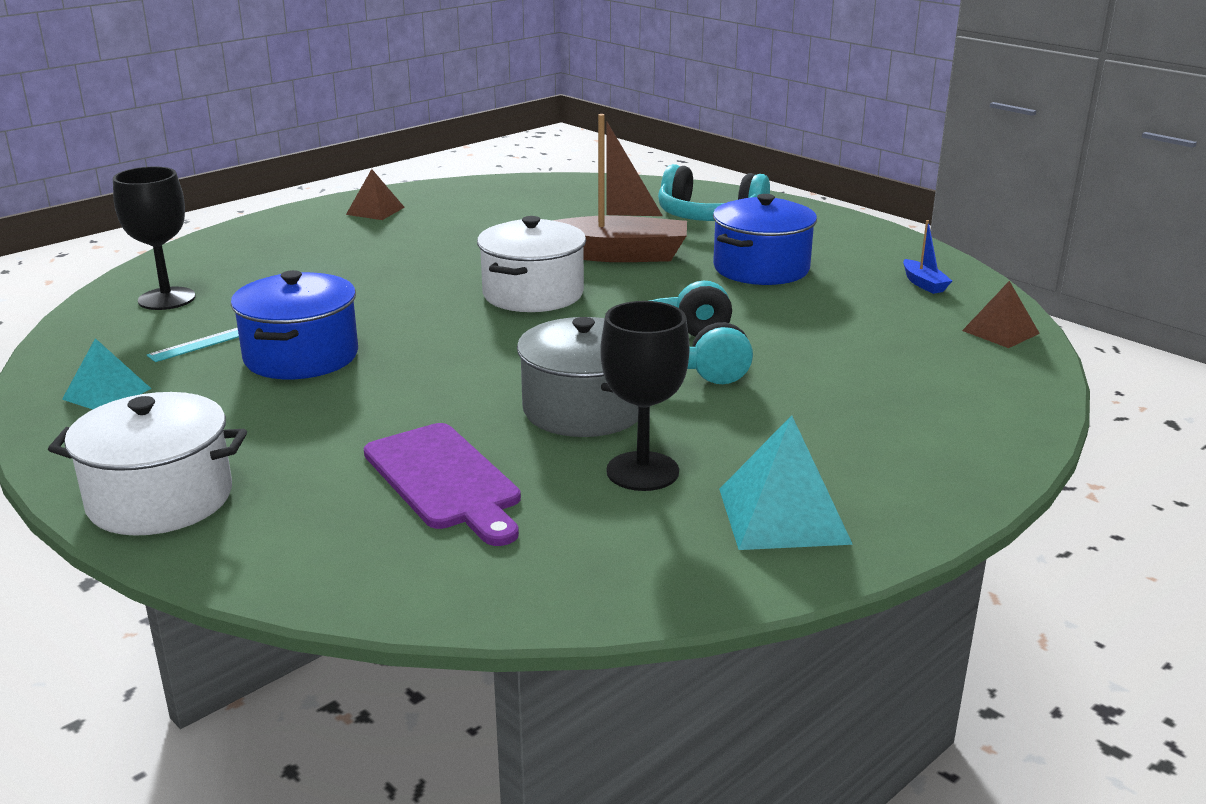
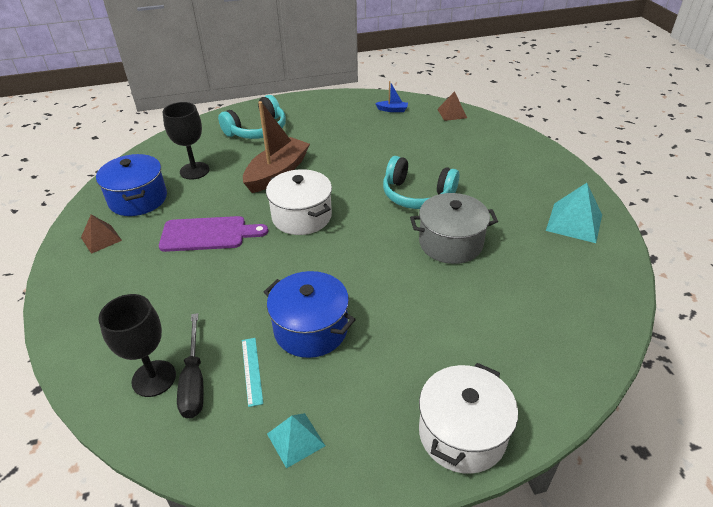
camera: 60 degrees left, 15 degrees up
purple cutting board [364,423,521,546] -> purple cutting board moved to [159,216,268,252]
black goblet [600,301,689,491] -> black goblet moved to [162,102,210,180]
blue pot [713,194,817,285] -> blue pot moved to [96,154,167,216]
none -> black screwdriver [177,313,204,418]

